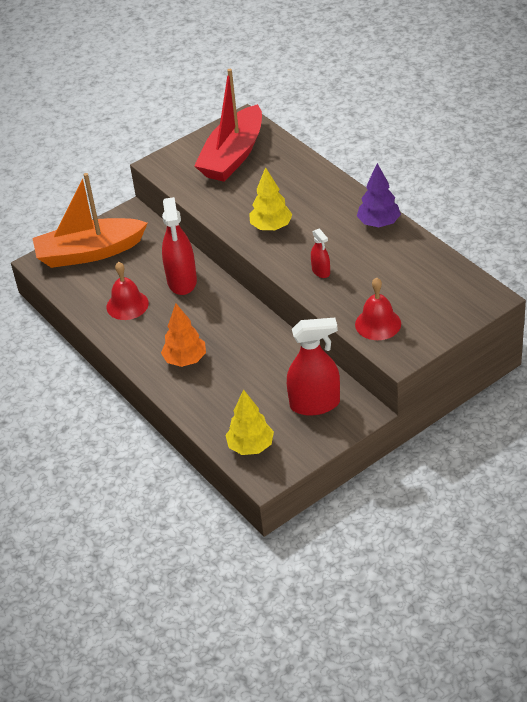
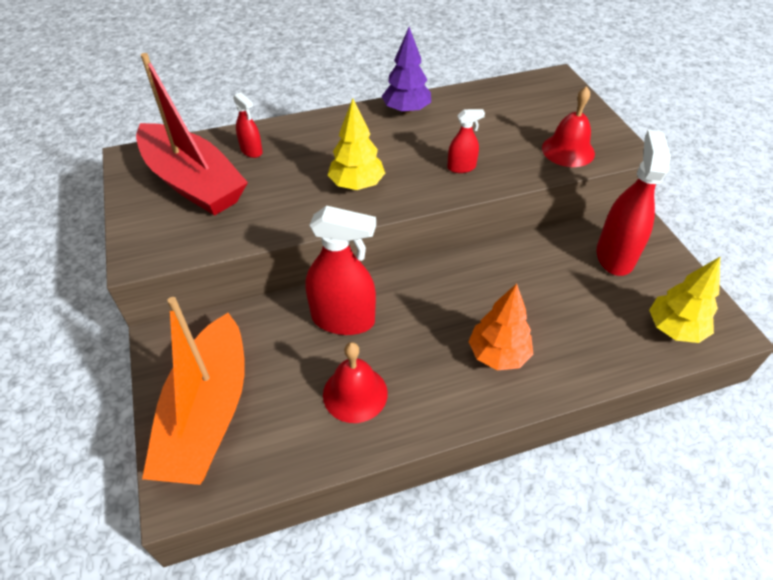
camera: 75 degrees left, 5 degrees up
none -> red spray bottle [233,92,263,158]

